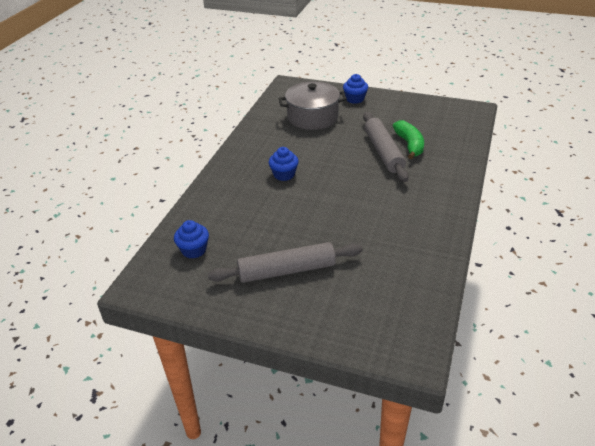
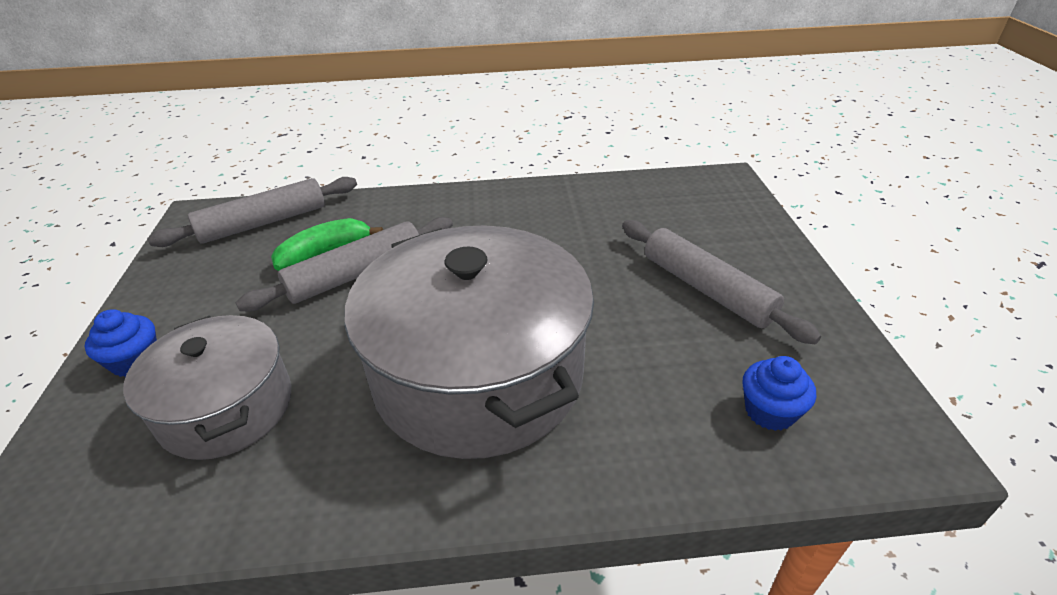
camera: 115 degrees left, 0 degrees up
blue cupcake [269,147,299,181] -> grey pot [345,226,594,459]
none -> grey rolling pin [147,177,357,247]

